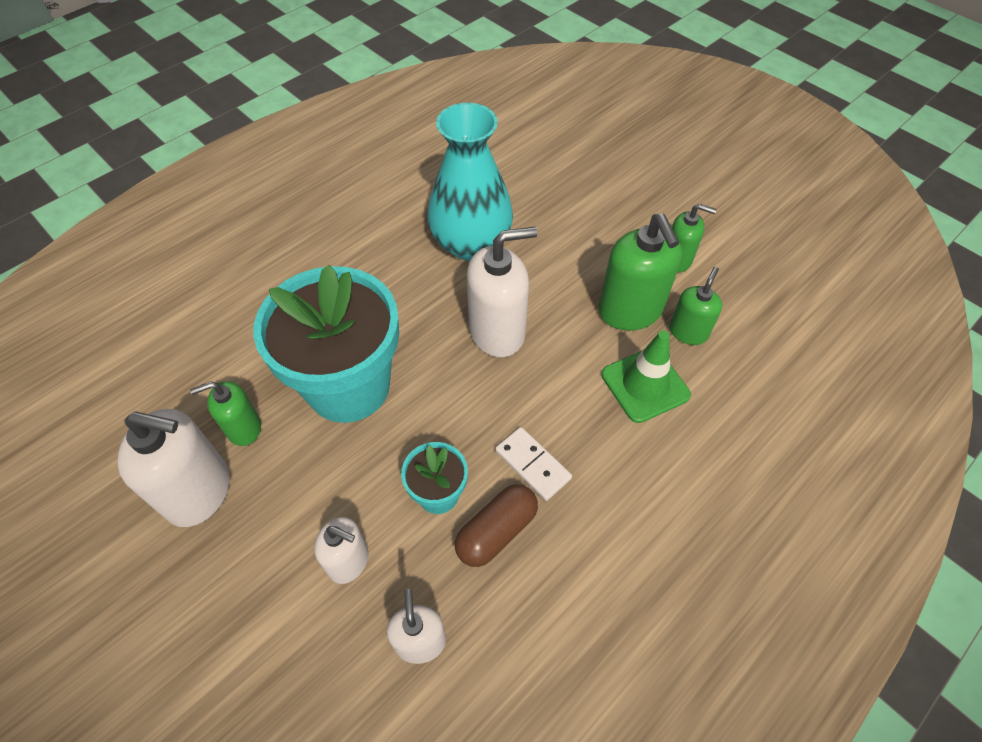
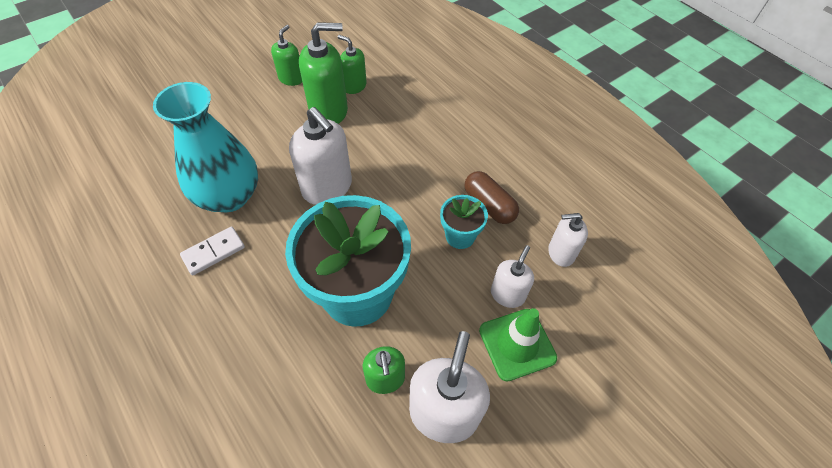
camera: 85 degrees left, 0 degrees up
white soap dispenser [467,227,537,358] -> white soap dispenser turned 150 degrees clockwise [289,107,352,205]
white domino [495,427,572,501] -> white domino moved to [180,226,245,275]
green traffic cone [601,330,691,423] -> green traffic cone moved to [479,308,557,381]

